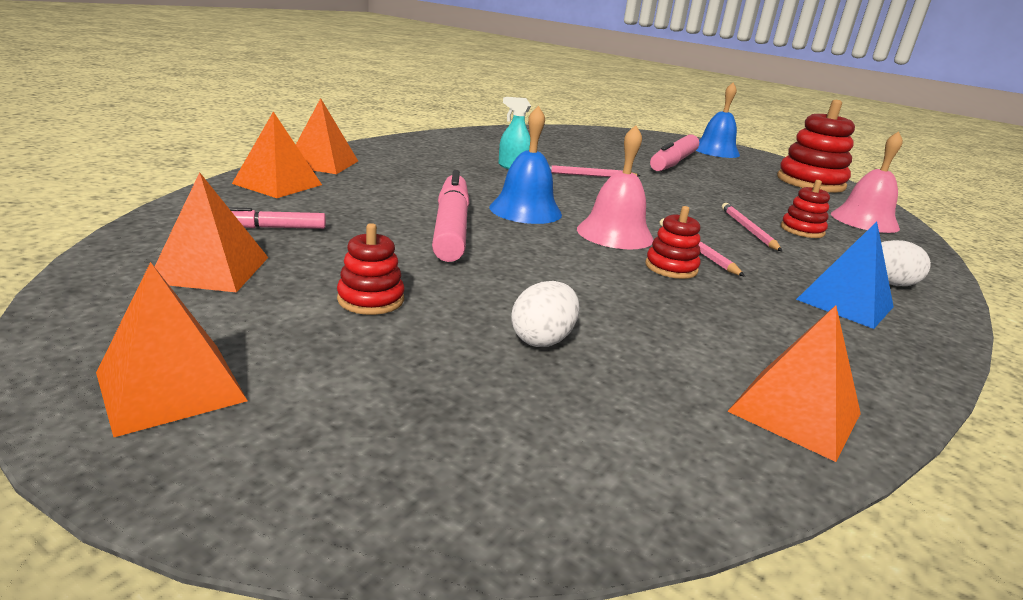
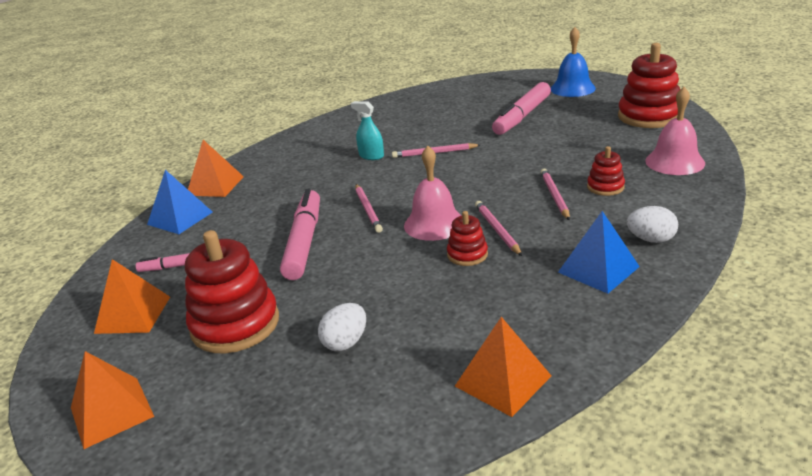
camera: 10 degrees right, 5 degrees up
orange pyramid [232,112,322,198] -> blue pyramid [147,170,213,234]
red stacking toy [337,223,405,315] -> red stacking toy [185,230,279,353], size x1.99
blue bell [489,106,562,224] -> pink pencil [355,184,383,233]

